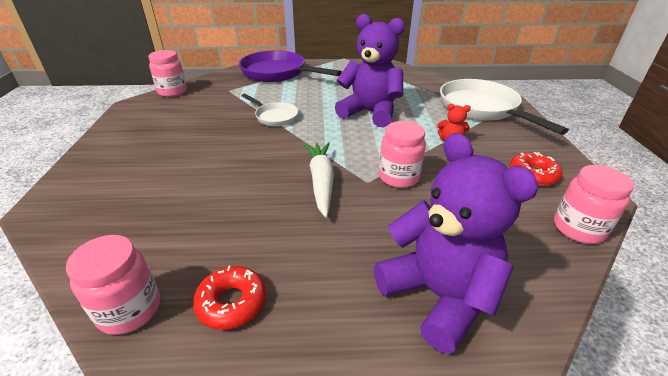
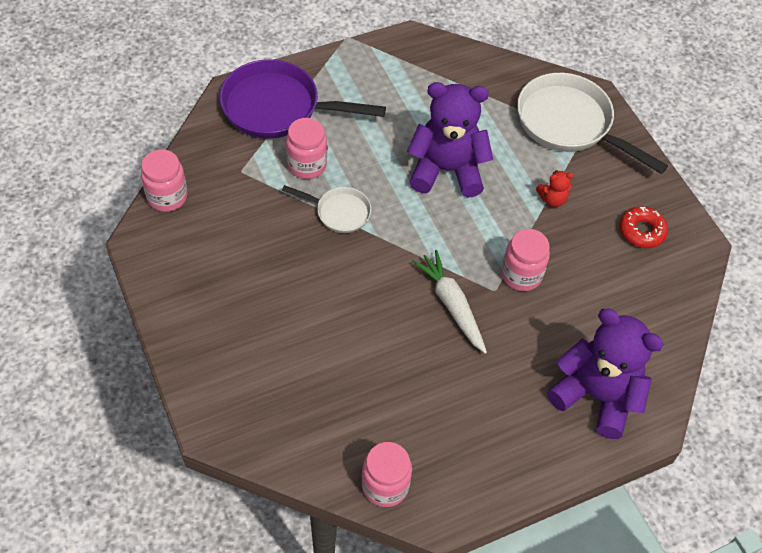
camera: 25 degrees left, 20 degrees up
red donut [193,266,266,330] -> none
pink jar [554,165,634,244] -> pink jar moved to [286,118,327,179]

